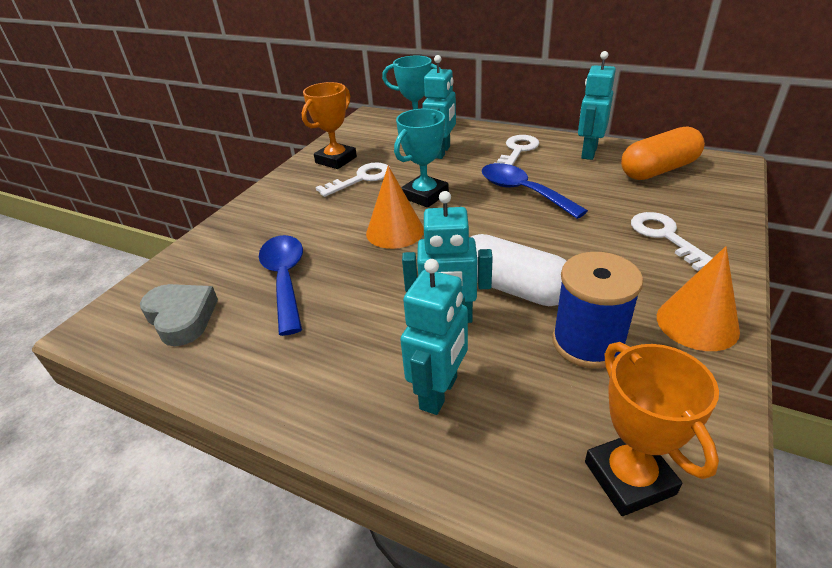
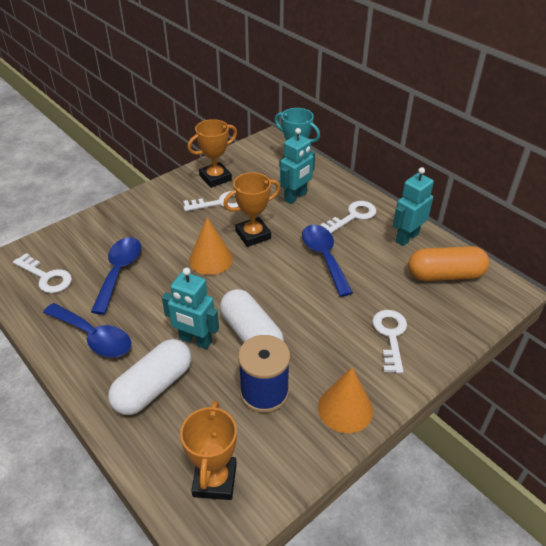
camera: 20 degrees right, 5 degrees up
grey heart [140,284,218,346] -> white key [13,253,72,293]
turquoise trophy [394,109,449,208] -> orange trophy [223,172,280,247]
turquoise robot [400,259,468,415] -> white capsule [108,339,191,415]
none -> blue spoon [43,303,131,357]

